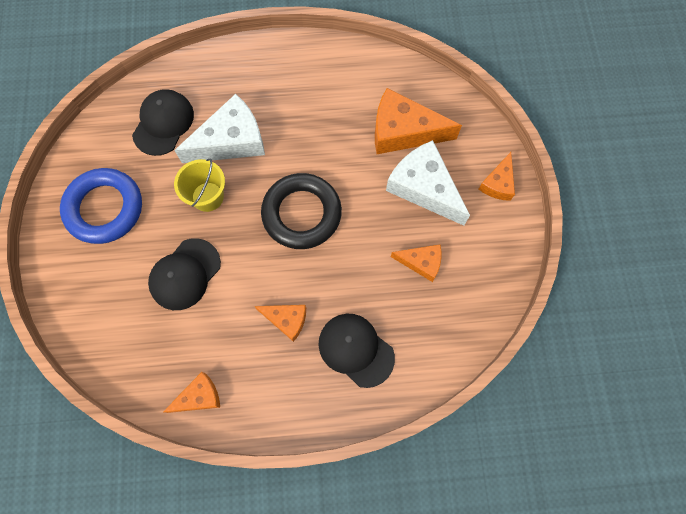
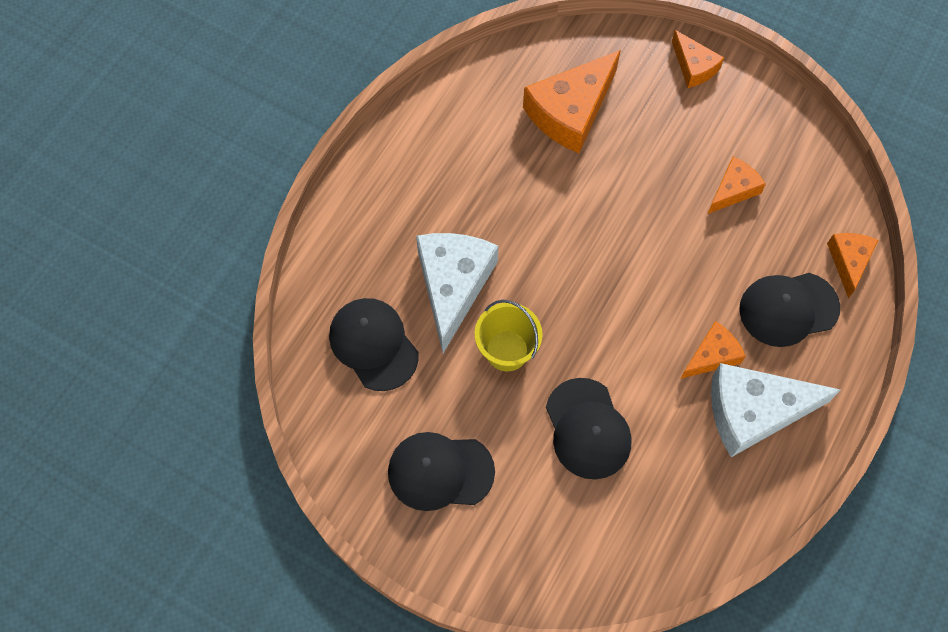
camera: 55 degrees left, 5 degrees down
blue ring [60,168,142,244] -> black cap [388,432,495,511]
orange cheese [163,372,220,413] -> orange cheese moved to [827,233,878,298]
black ring [261,173,342,249] -> none
white cheese [386,140,470,226] -> white cheese moved to [711,363,841,457]

